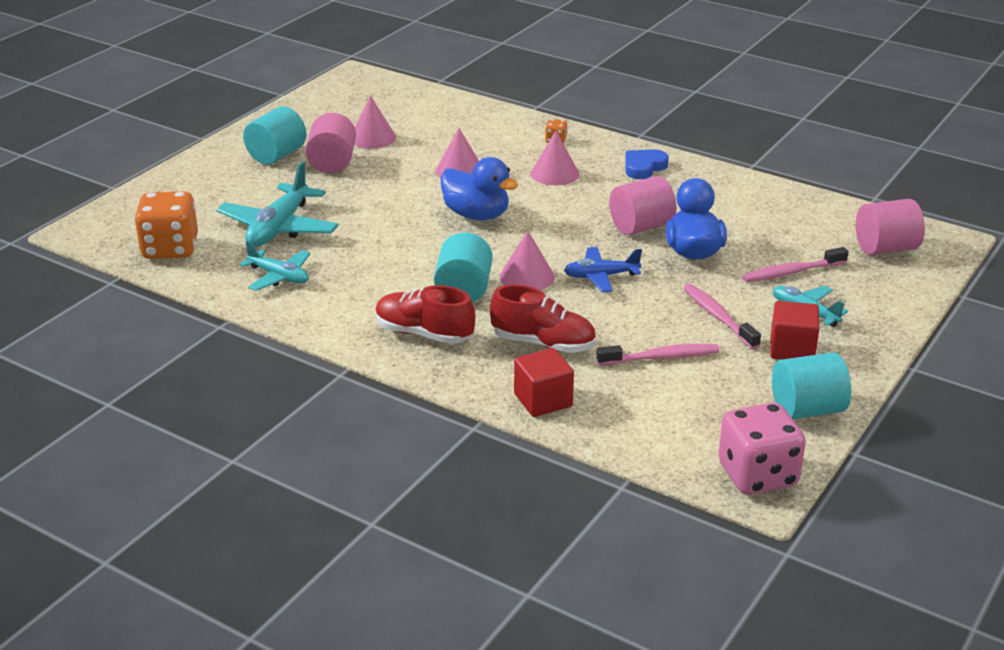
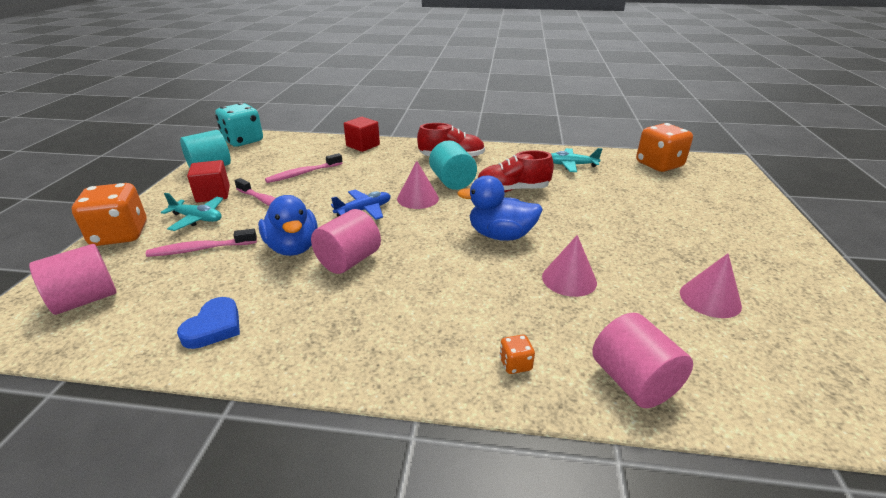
camera: 155 degrees right, 0 degrees up
turquoise plane [216,162,339,247] -> none
turquoise cylinder [243,106,307,165] -> none
pink cylinder [305,113,356,173] -> pink cylinder moved to [592,313,693,408]
red shoe [490,285,596,353] -> red shoe moved to [477,150,554,192]
pink cone [531,131,579,185] -> none
blue heart [625,150,669,179] -> blue heart moved to [177,297,240,349]
pink dice [718,403,806,495] -> turquoise dice [215,103,263,147]
pink toothbrush [742,247,849,282] -> pink toothbrush turned 150 degrees counterclockwise [146,229,257,257]
none -> orange dice [72,183,147,246]

